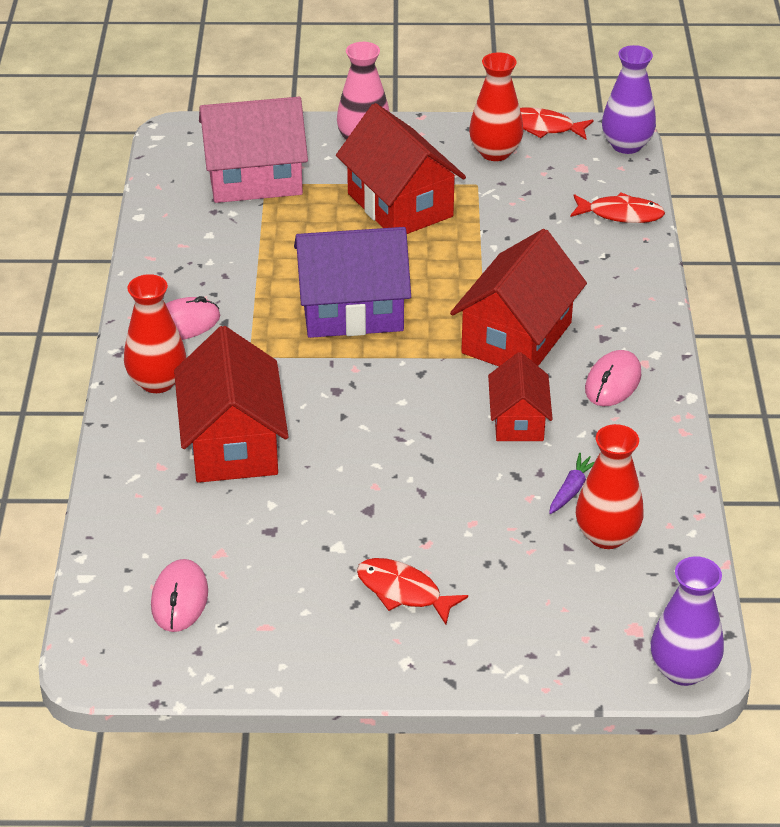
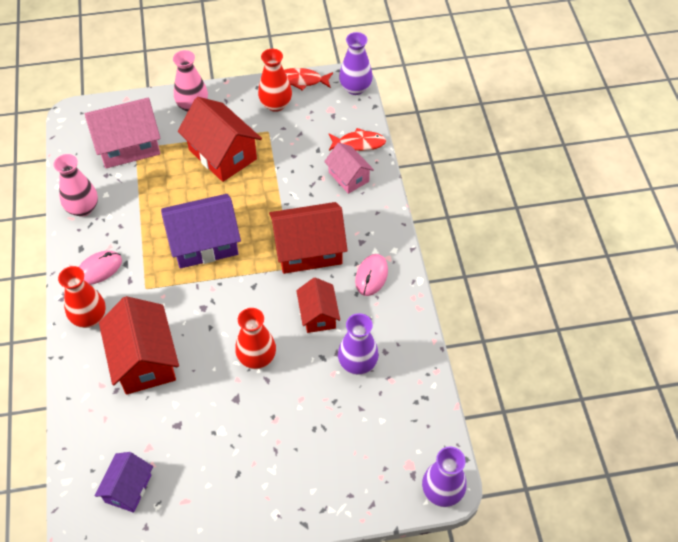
camera: 10 degrees left, 15 degrees up
pink mouse [151,559,208,632] -> purple house [95,452,153,513]
red fish [357,558,468,625] -> none
red house [450,229,587,366] -> red house turned 60 degrees clockwise [269,202,348,274]
purple carrot [549,453,595,514] -> purple vase [338,313,379,375]
red vase [576,424,644,549] -> red vase moved to [235,308,276,369]
none -> pink vase [53,154,98,217]
none -> pink house [324,142,374,194]

